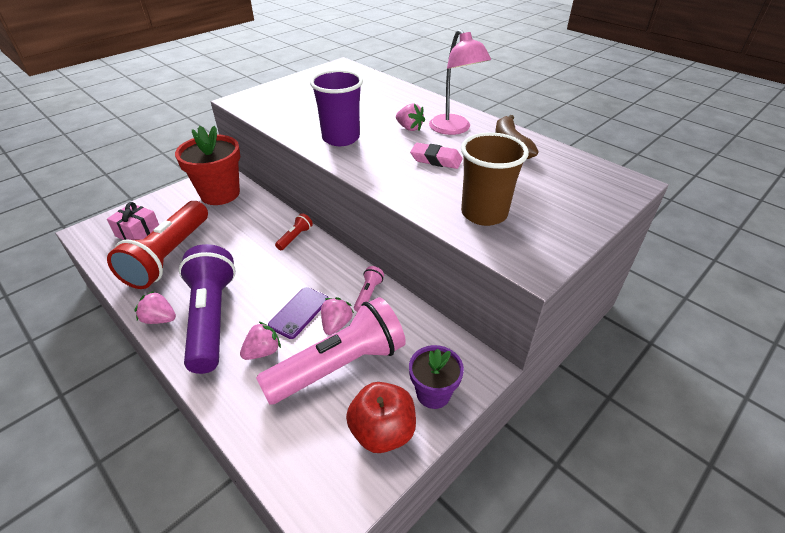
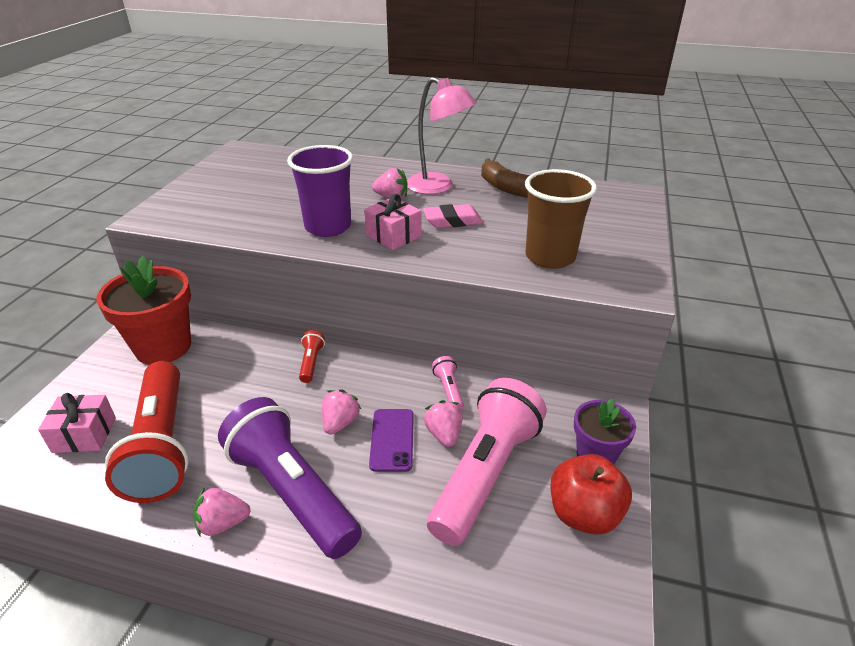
camera: 30 degrees left, 5 degrees down
pink strawberry [240,321,281,360] -> pink strawberry moved to [322,389,362,435]
none -> pink gift [364,194,422,250]

